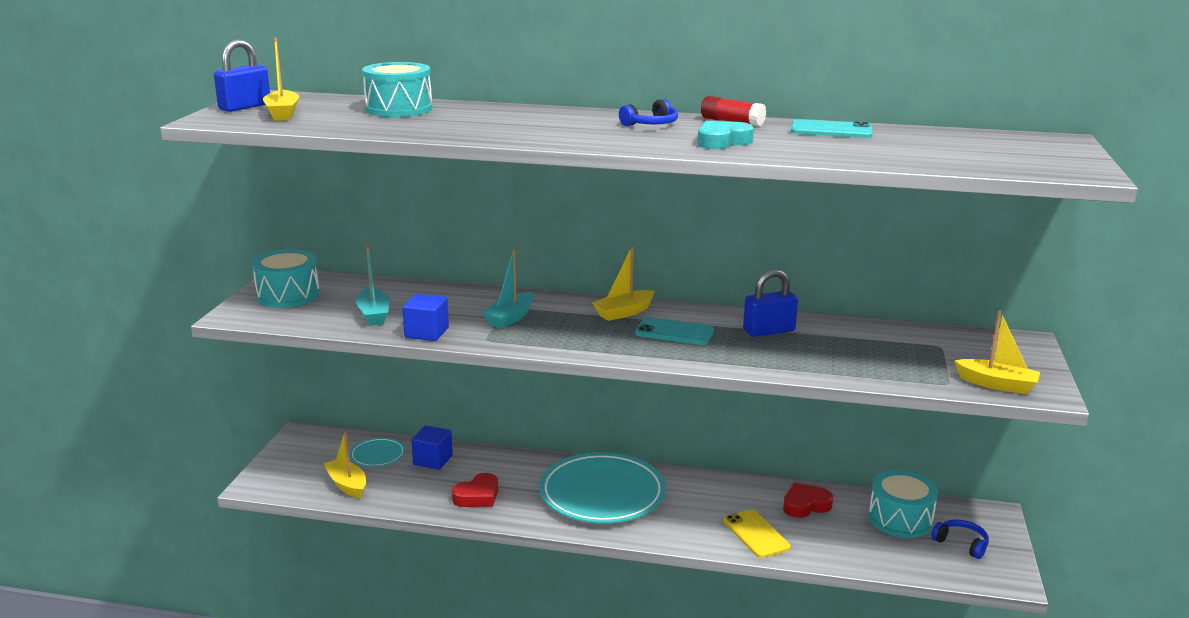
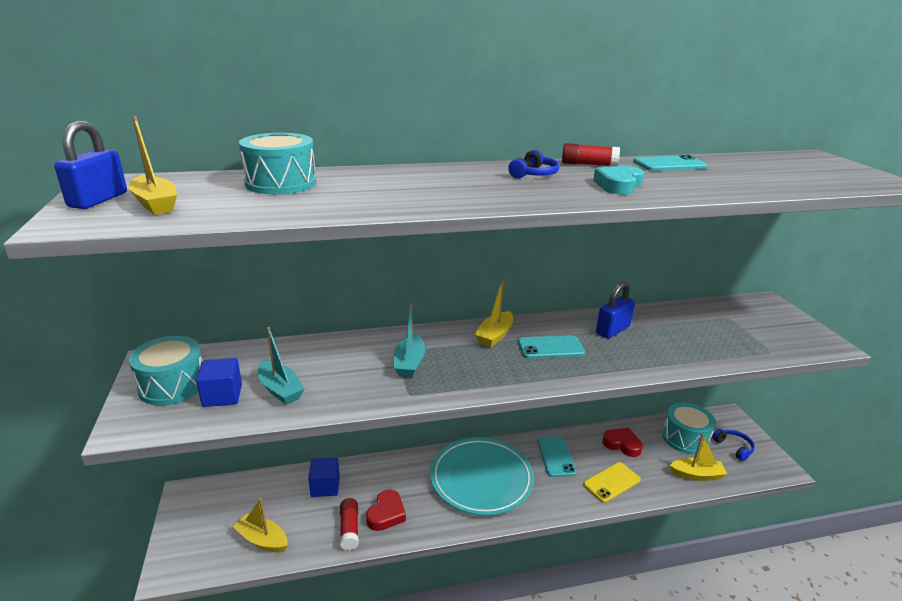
camera: 25 degrees left, 5 degrees up
turquoise plate [350,438,405,467] -> none
blue cube [402,294,449,341] -> blue cube moved to [196,358,242,407]
yellow phone [723,509,791,558] -> yellow phone turned 75 degrees counterclockwise [583,462,641,503]
red heart [783,483,833,518] -> red heart turned 75 degrees clockwise [602,428,643,457]
blue headphones [931,519,989,559] -> blue headphones turned 45 degrees clockwise [712,429,755,461]
yellow boat [954,310,1040,394] -> yellow boat moved to [670,434,727,481]
none -> red glue stick [340,498,359,551]
none -> turquoise phone [537,437,576,477]

